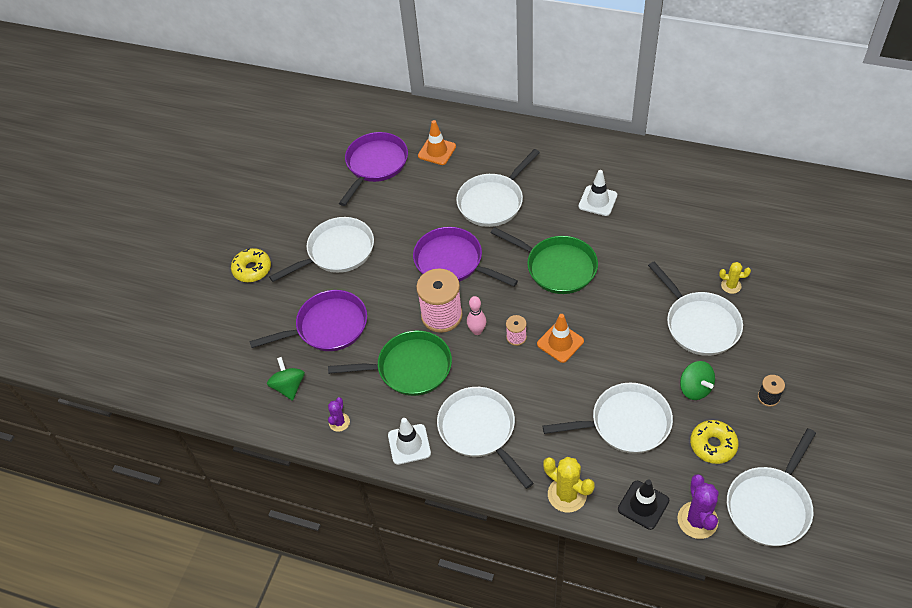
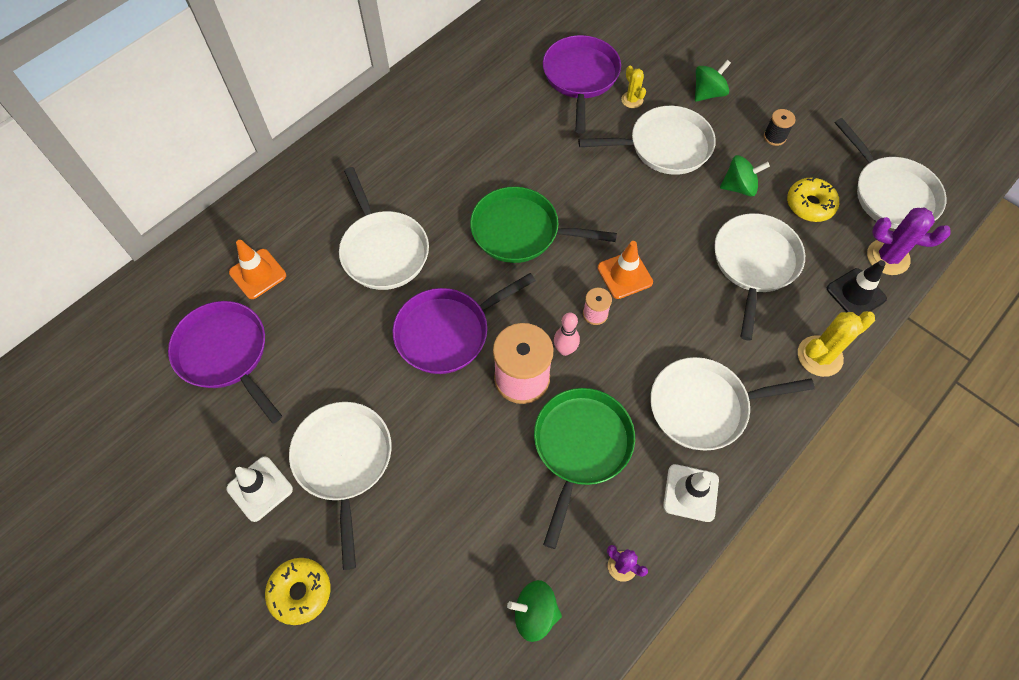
camera: 70 degrees left, 10 degrees up
purple pan [249,290,367,351] -> purple pan moved to [543,35,621,134]
green pan [491,227,598,294] -> green pan turned 135 degrees counterclockwise [470,187,617,263]
white traffic cone [578,170,617,216] -> white traffic cone moved to [227,457,293,522]
yellow cactus [719,262,751,294] -> yellow cactus turned 60 degrees counterclockwise [621,66,646,108]
none -> green spinning top [695,60,731,102]

